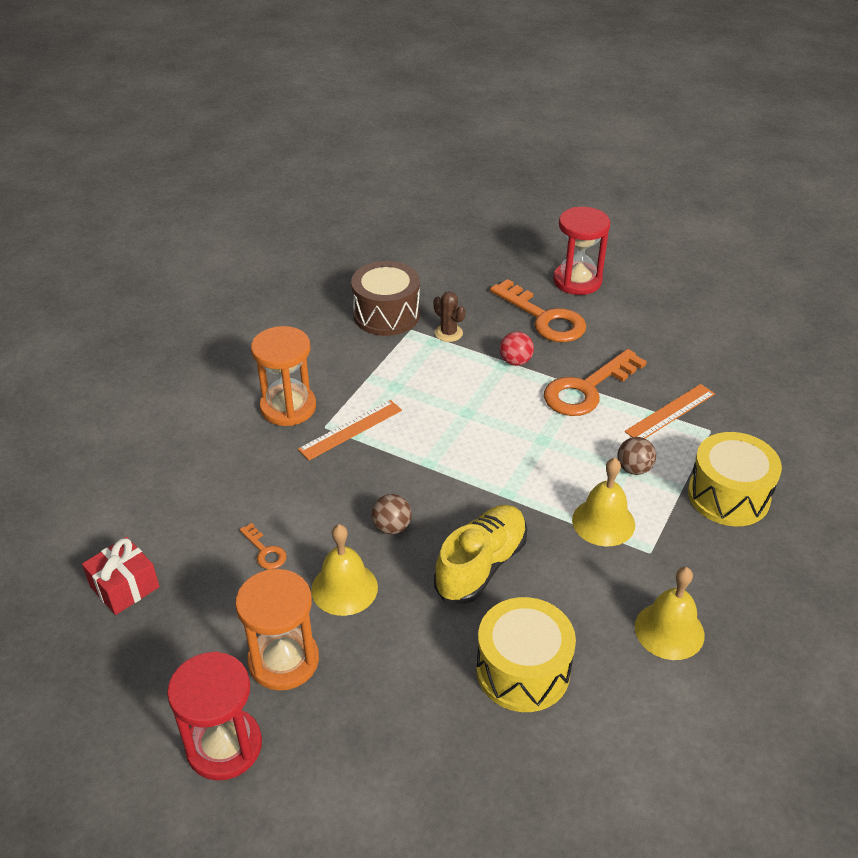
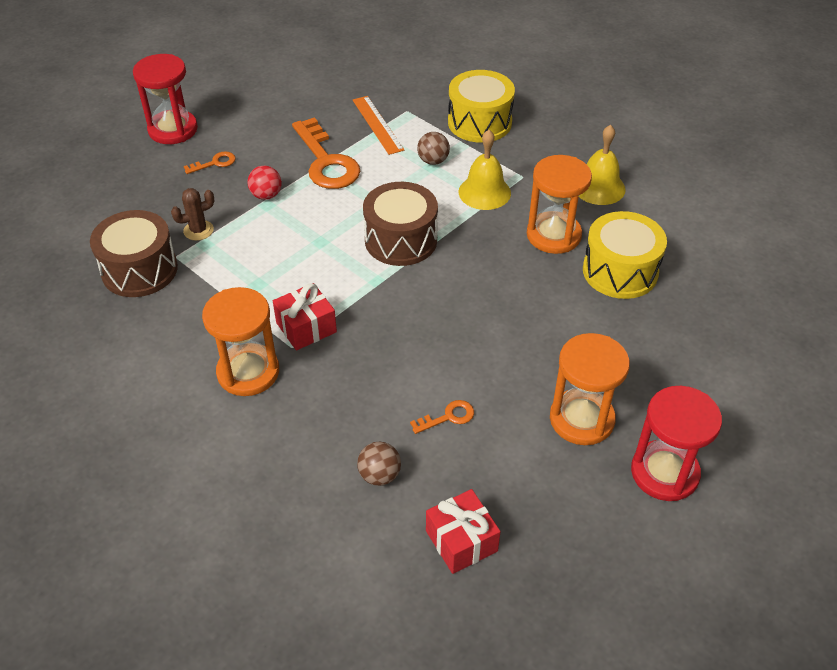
camera: 75 degrees left, 5 degrees up
orange ruler [298,400,402,460] -> red gift [273,283,337,351]
yellow bell [311,524,378,616] -> none
brown ball [371,494,412,534] -> brown ball moved to [357,442,401,486]
yellow shoe [434,505,527,604] -> none
orange key [490,279,587,342] -> orange key [184,151,236,174], size x0.45
none -> brown drum [363,182,438,266]
none -> orange hourglass [527,155,592,254]

